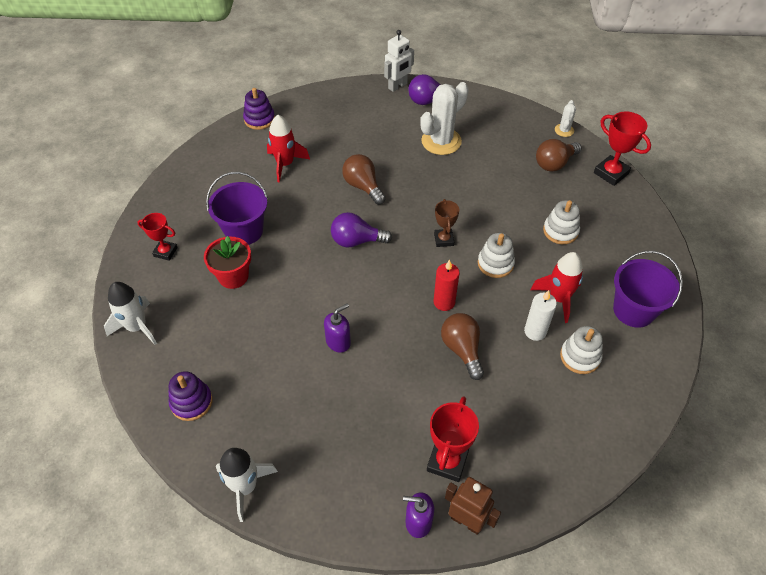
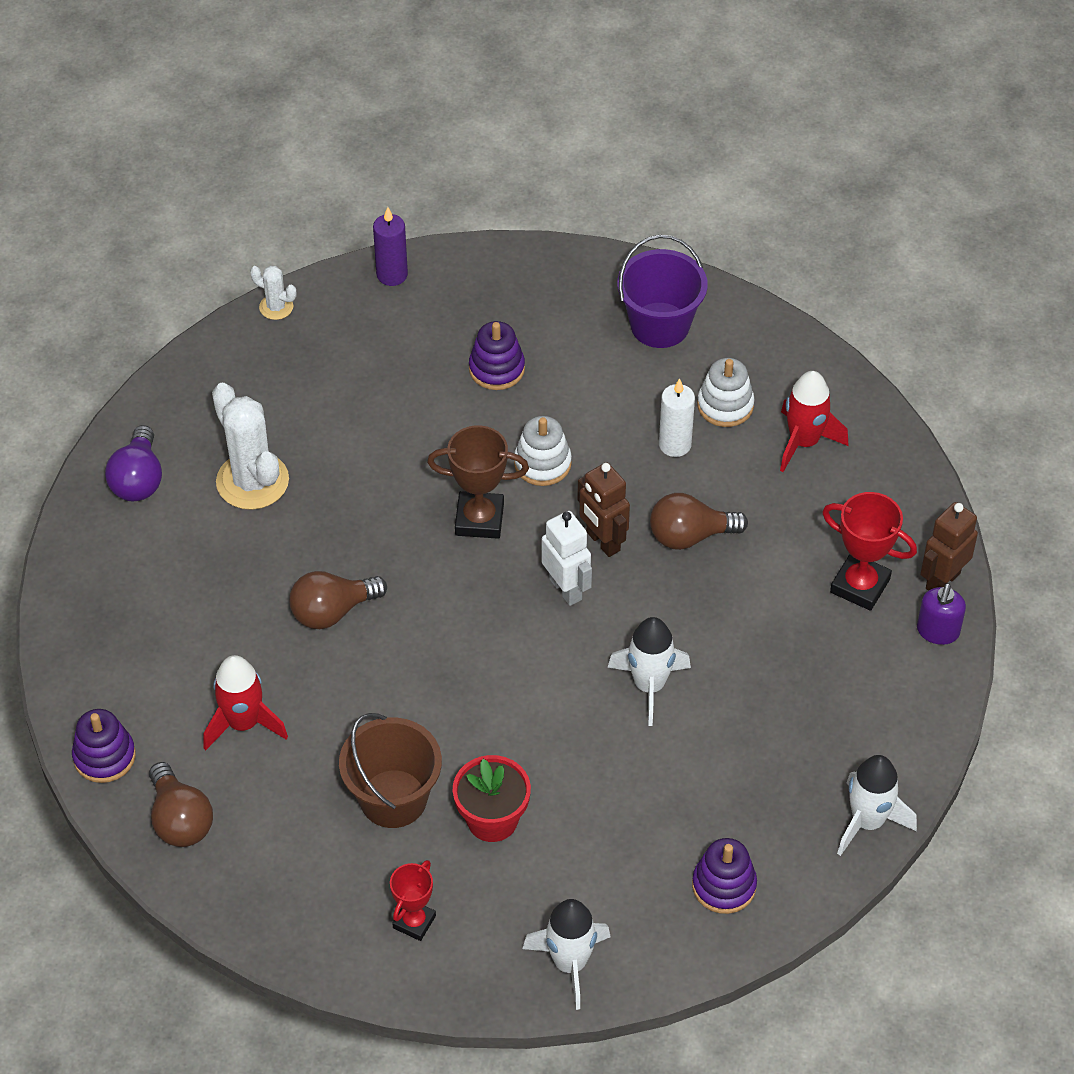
camera: 80 degrees left, 0 degrees up
purple bucket [206,171,268,245] -> brown bucket [339,713,442,828]
purple soap dispenser [324,303,351,353] -> white rocket [607,617,691,726]
purple light bulb [331,212,392,247] -> none
white robot [384,30,414,92] -> white robot moved to [542,511,592,606]
brown trophy [434,199,459,247] -> brown trophy [427,425,529,539], size x1.54
red candle [434,260,460,311] -> brown robot [577,462,630,557]
red rocket [531,252,583,323] -> red rocket moved to [780,371,848,472]
brown light bulb [536,139,582,172] -> brown light bulb moved to [149,762,213,847]
white stacking toy [543,200,580,244] -> purple stacking toy [469,321,525,390]
red trophy [594,112,651,186] -> purple candle [373,207,408,286]

